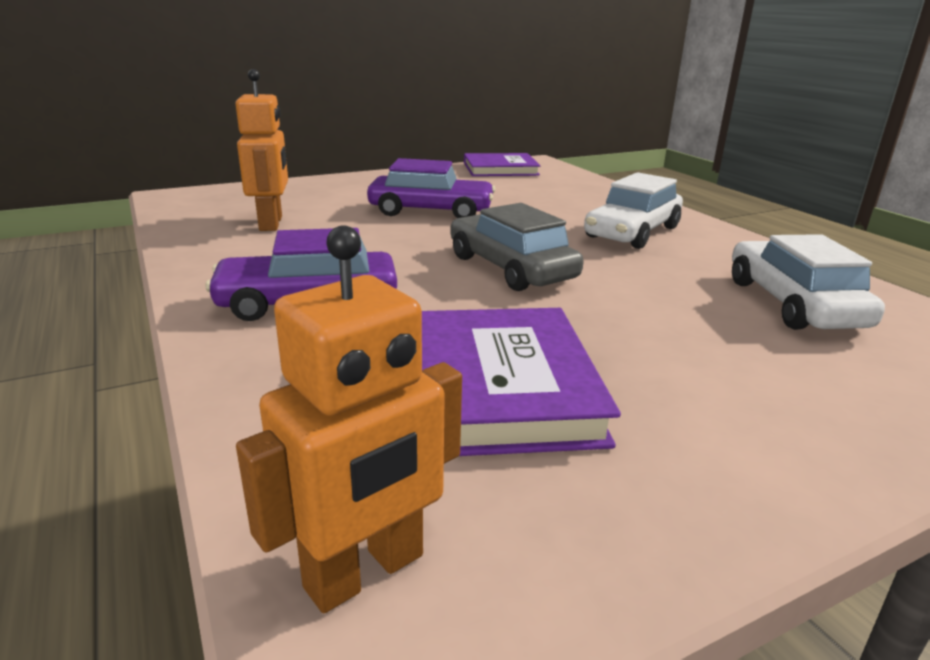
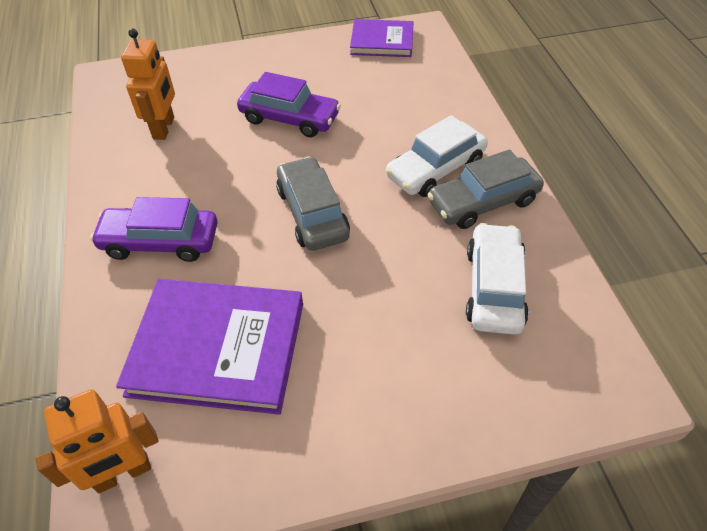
camera: 15 degrees right, 25 degrees up
none -> grey car [427,149,544,229]

